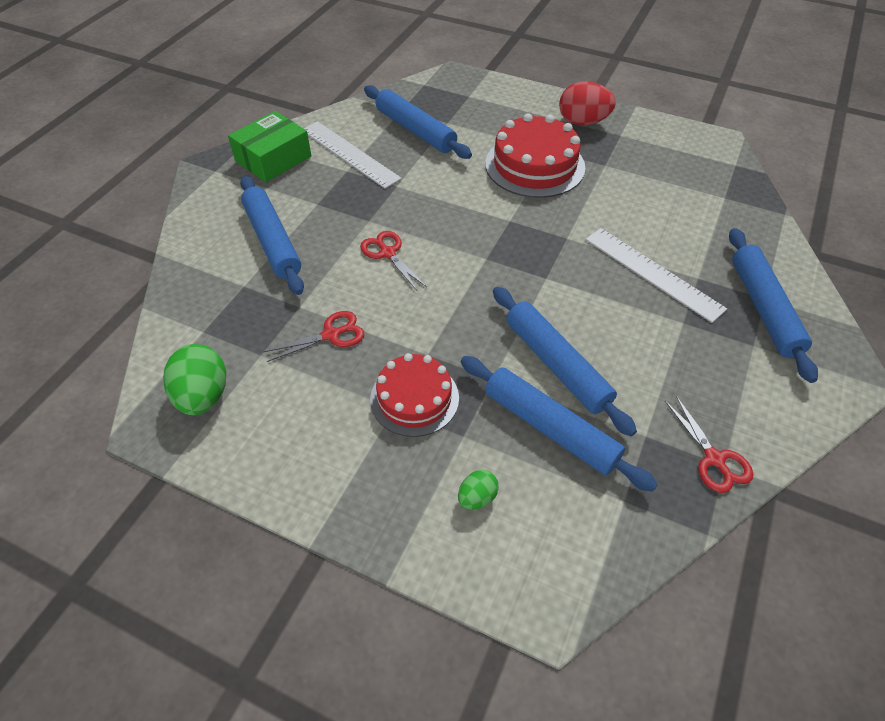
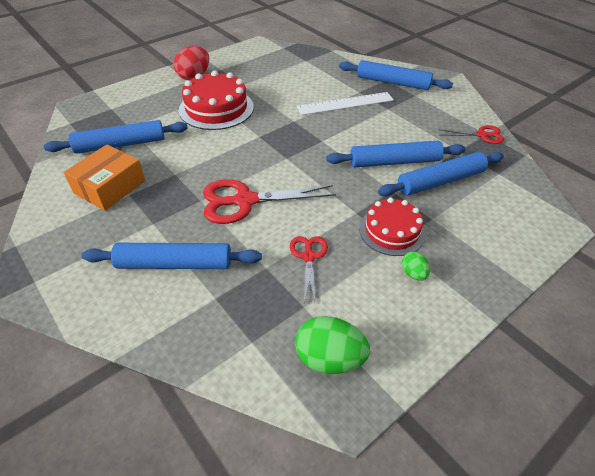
camera: 65 degrees left, 5 degrees down
green box [228,111,311,182] -> none
white ruler [304,121,402,189] -> orange box [64,144,145,211]
red scissors [360,231,427,290] -> red scissors [203,179,336,224], size x1.79
green egg [458,470,499,510] -> green egg moved to [402,251,430,281]

